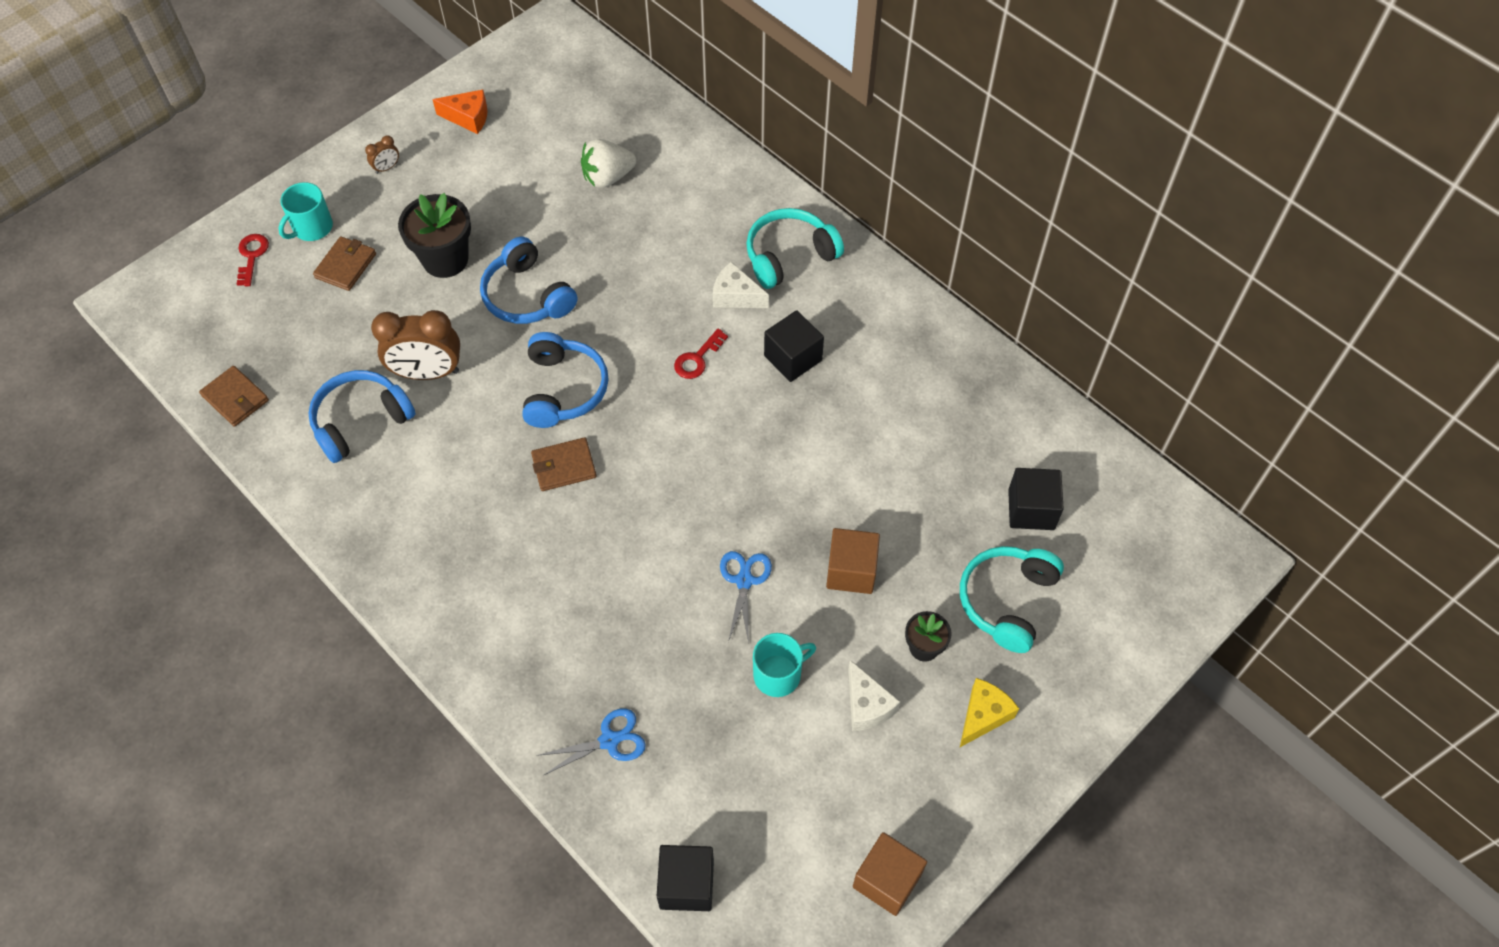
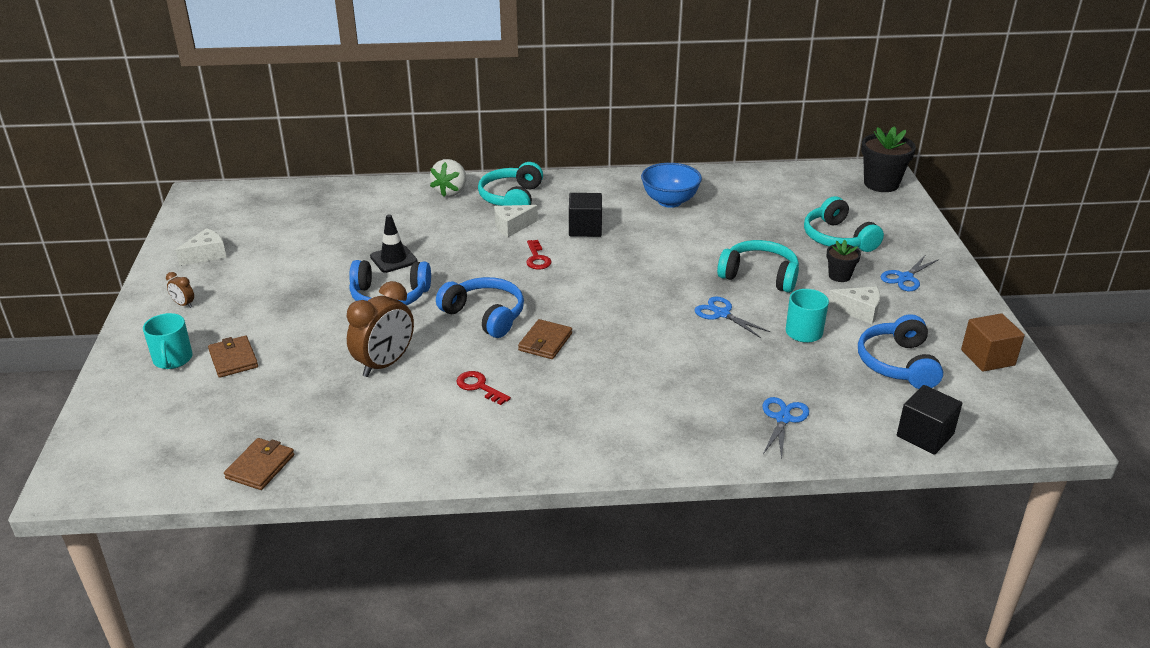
camera: 50 degrees left, 25 degrees down
brown wallet [199,366,269,427] -> brown wallet turned 60 degrees counterclockwise [224,438,294,490]
red key [237,234,269,286] -> red key moved to [457,371,511,405]
blue headphones [308,370,415,463] -> blue headphones moved to [858,314,943,389]
brown clock [365,135,399,174] -> brown clock turned 120 degrees clockwise [166,272,194,308]
black flower pot [398,193,471,278] -> black flower pot moved to [861,126,916,192]
orange cheese [432,90,487,134] -> white cheese [176,228,227,266]
white strawberry [581,139,636,188] -> white strawberry moved to [430,159,466,197]
brown cube [826,528,880,594] -> turquoise headphones [717,240,799,293]
yellow cheese [960,678,1019,747] -> blue scissors [881,256,939,291]
black cube [1008,468,1064,530] -> none
none -> black traffic cone [370,214,418,273]
none -> blue bowl [641,163,702,208]

